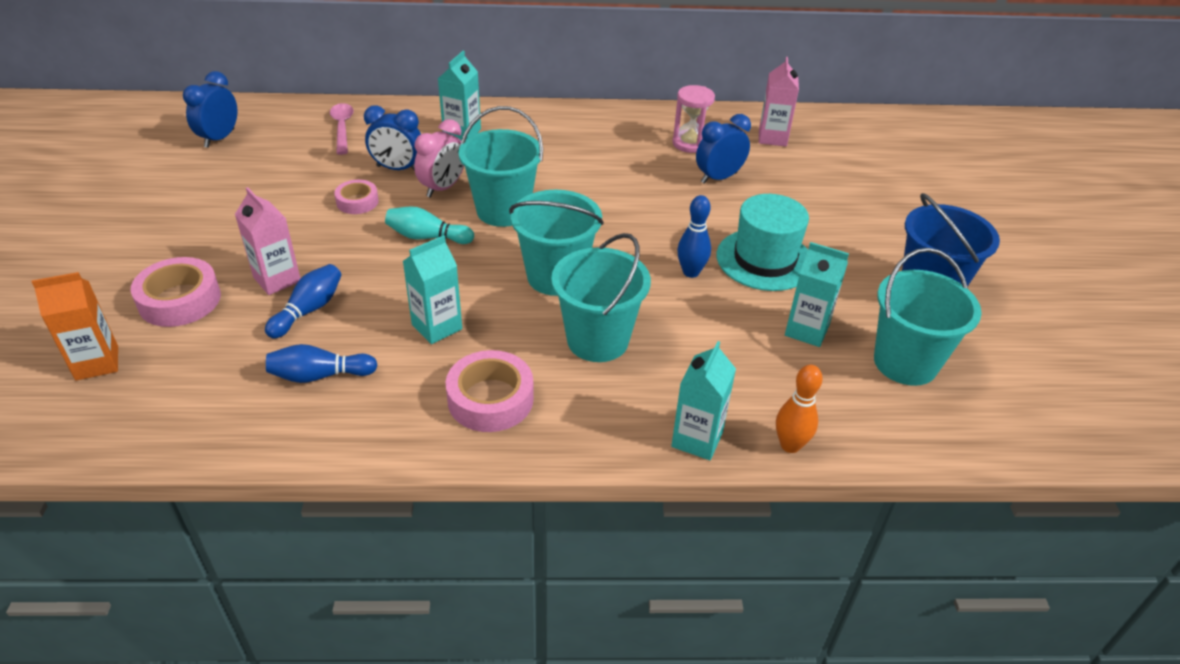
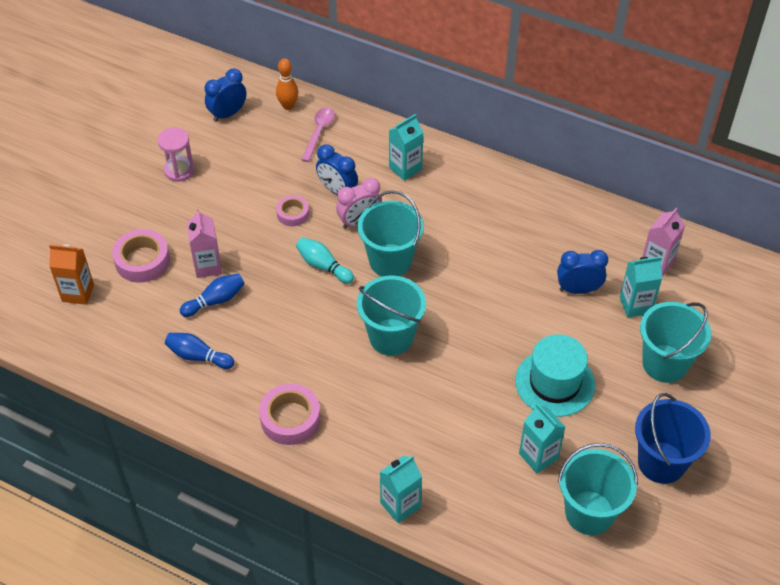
camera: 30 degrees right, 10 degrees up
turquoise carton [403,235,462,344] -> turquoise carton moved to [620,256,662,318]
turquoise bucket [551,233,651,362] -> turquoise bucket moved to [640,302,711,383]
pink hourglass [672,85,715,153] -> pink hourglass moved to [158,127,195,182]
blue bowling pin [677,195,711,278] -> none
orange bowling pin [776,365,823,453] -> orange bowling pin moved to [276,59,299,110]

